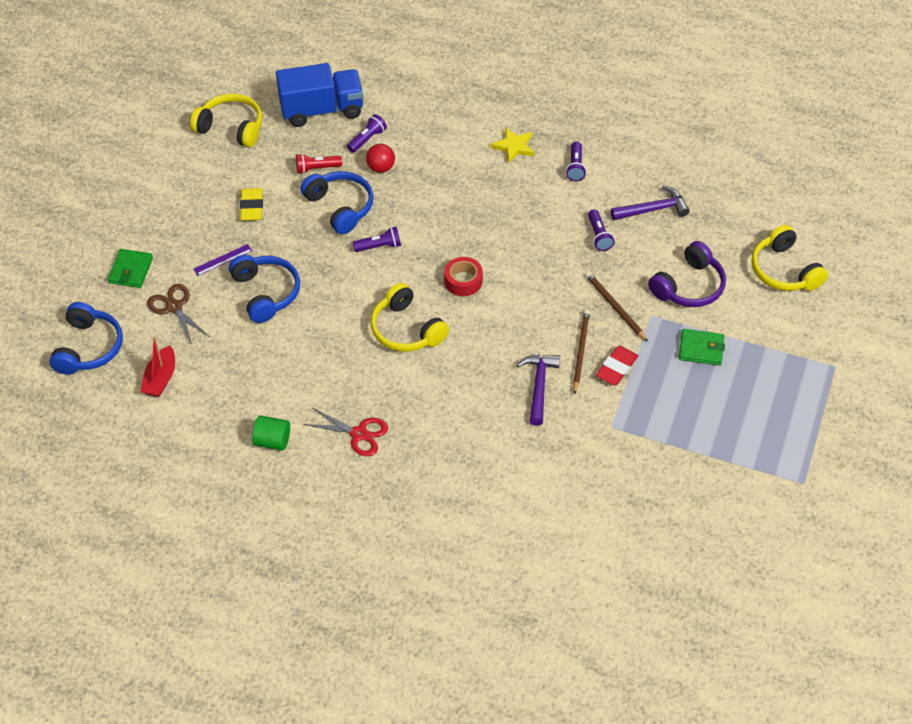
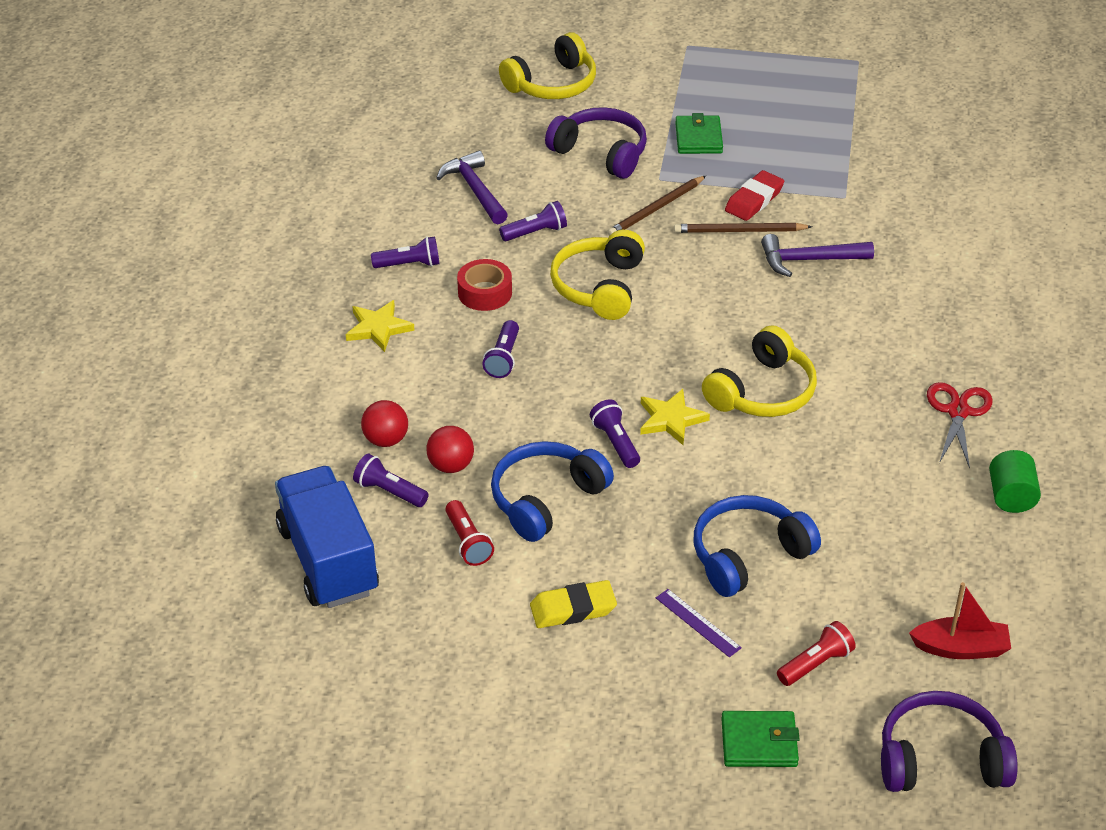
camera: 100 degrees left, 10 degrees down
blue headphones [49,302,123,375] -> purple headphones [881,691,1018,792]
brown scissors [147,284,210,345] -> red flashlight [777,621,856,686]
yellow headphones [190,93,262,148] -> yellow headphones moved to [550,230,645,320]
red tape [444,257,483,296] -> red tape moved to [457,259,512,311]
red eraser [596,346,638,385] -> red eraser turned 75 degrees counterclockwise [725,170,784,221]
none -> red ball [361,400,408,447]
none -> purple flashlight [482,320,519,378]
none -> yellow star [640,389,710,445]

